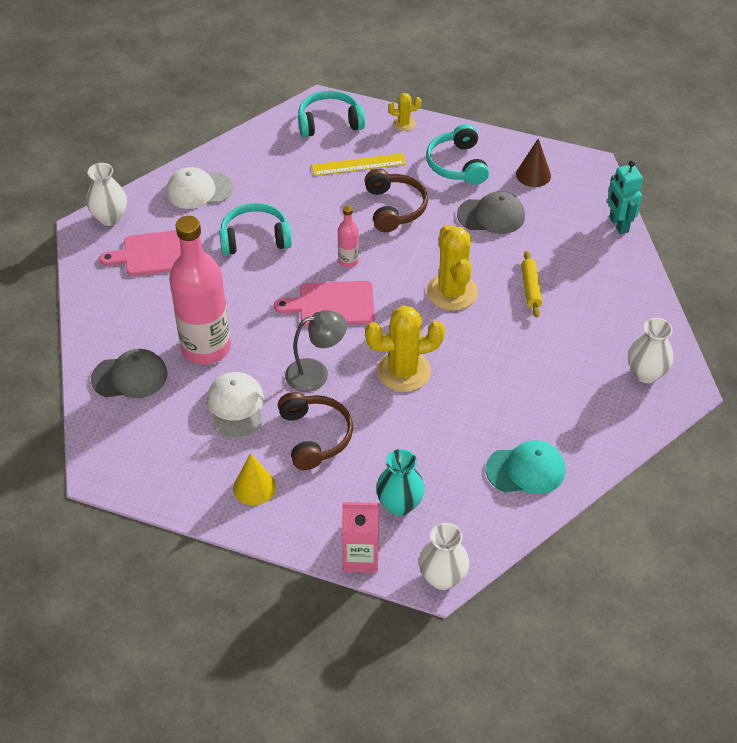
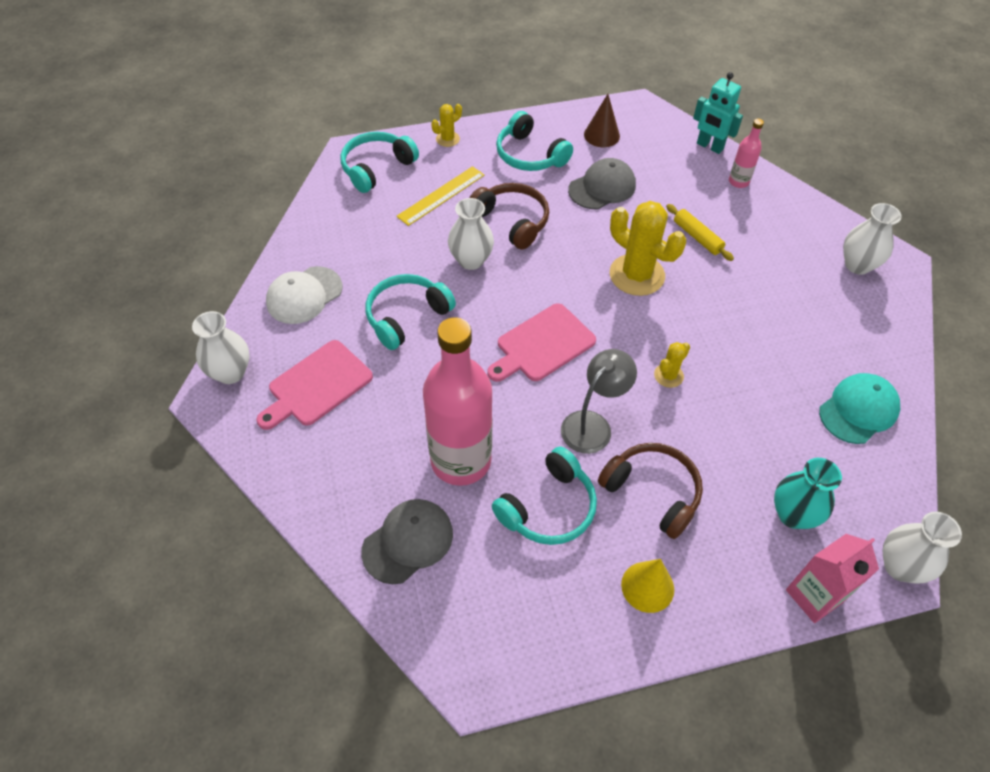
camera: 35 degrees left, 5 degrees up
white cap [207,372,264,438] -> turquoise headphones [492,447,597,545]
pink bottle [338,206,359,268] -> pink bottle moved to [729,119,764,188]
yellow cactus [365,306,445,392] -> yellow cactus [654,342,690,388], size x0.49
none -> white vase [448,198,494,270]

